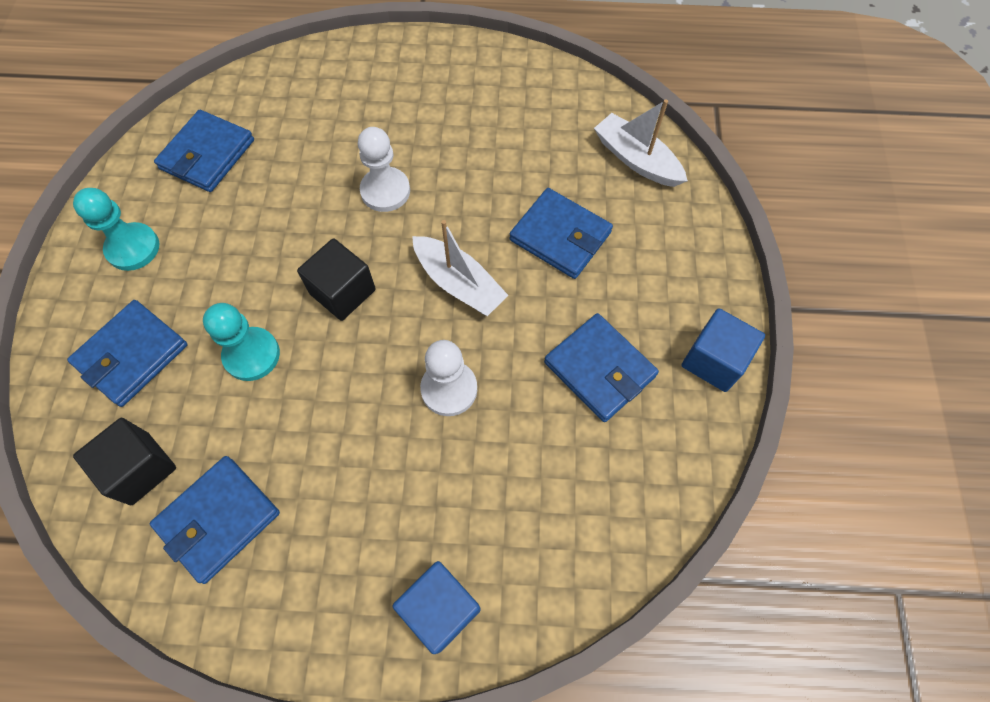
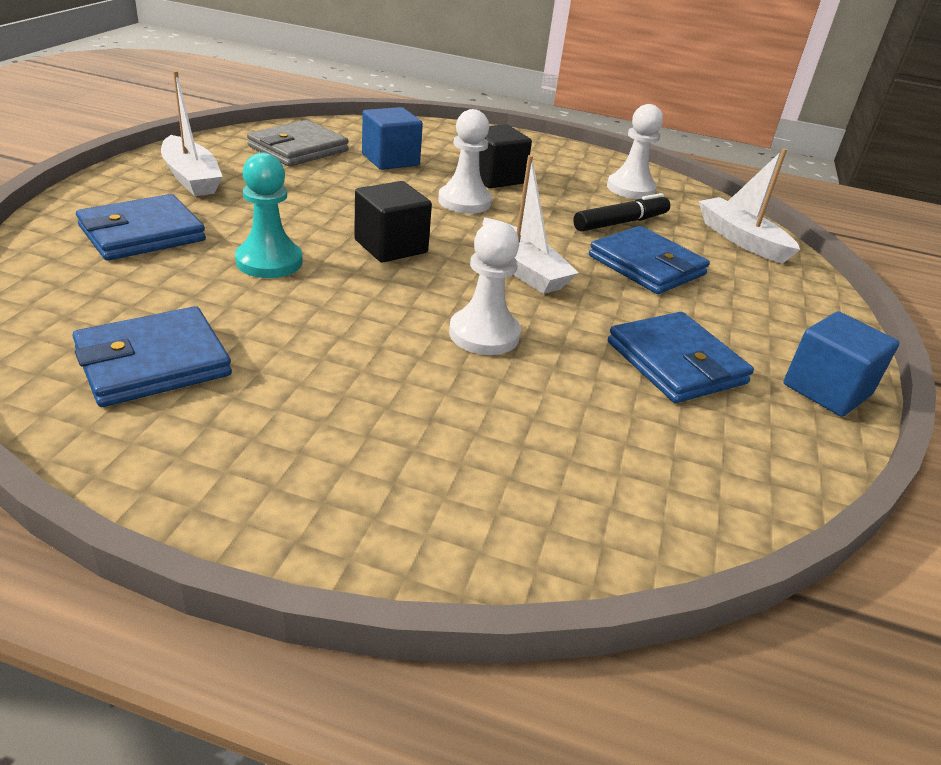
camera: 10 degrees right, 30 degrees down
turquoise pawn [73,188,159,271] -> white boat [161,71,223,196]
black cube [73,418,176,505] -> black cube moved to [479,124,532,188]
blue wallet [154,110,254,192] -> grey wallet [247,120,349,166]
blue cube [393,561,481,654] -> blue cube moved to [362,107,423,170]
none -> black marker [573,193,670,232]
none -> white pawn [607,104,663,199]

